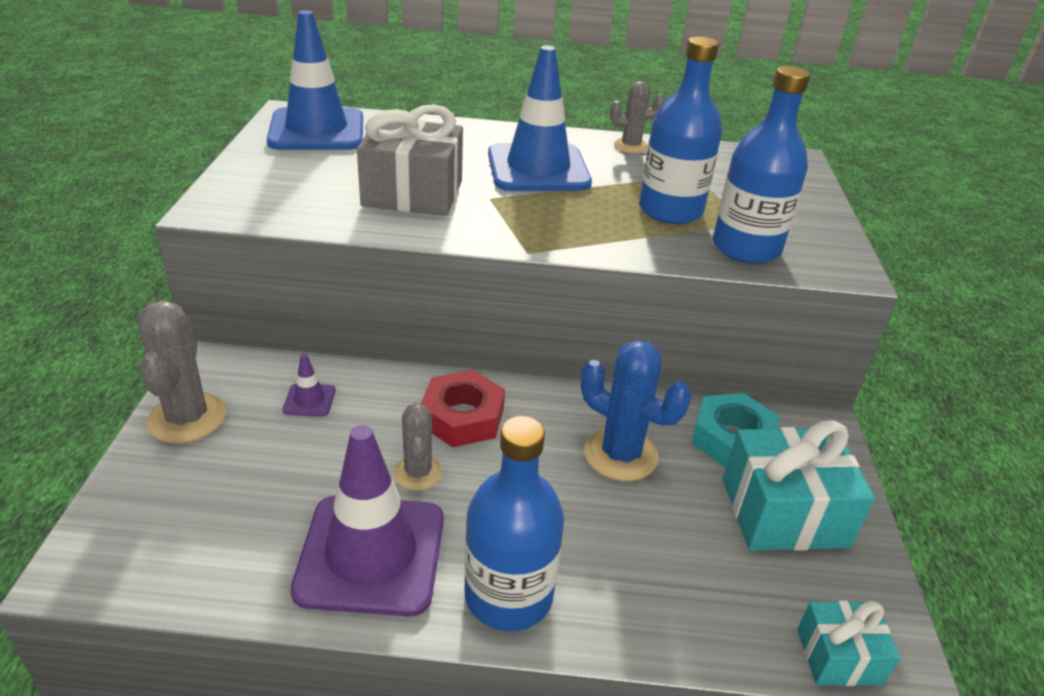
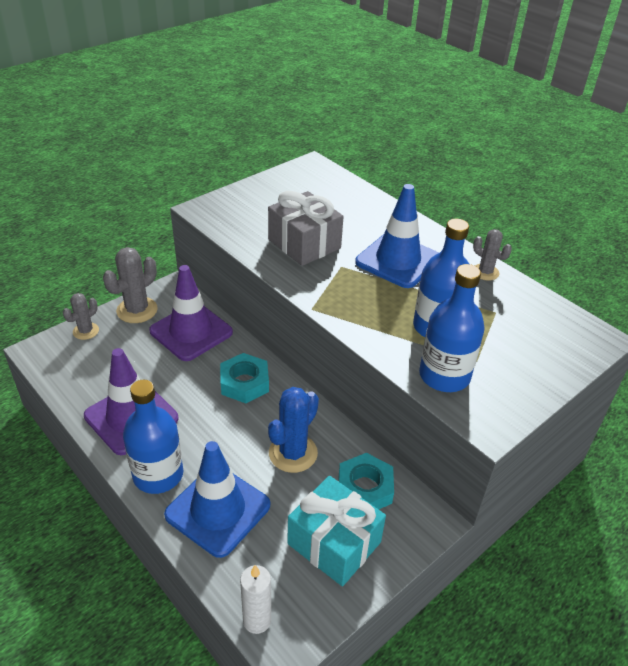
camera: 45 degrees right, 5 degrees up
blue traffic cone [267,10,363,150] -> blue traffic cone moved to [164,441,270,558]
purple traffic cone [283,354,335,417] -> purple traffic cone [149,265,233,361], size x2.44
grey cactus [394,403,442,490] -> grey cactus moved to [63,293,99,340]
red nut [421,370,505,447] -> turquoise nut [220,353,269,403]
blue cactus [581,340,691,481] -> blue cactus turned 45 degrees clockwise [268,387,319,473]
turquoise gift [797,601,900,686] -> white candle [240,565,271,634]

